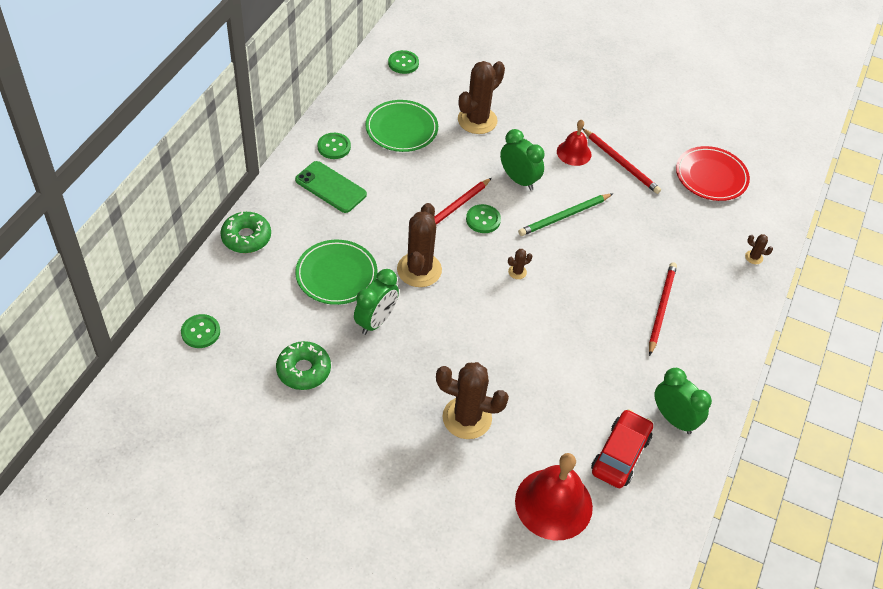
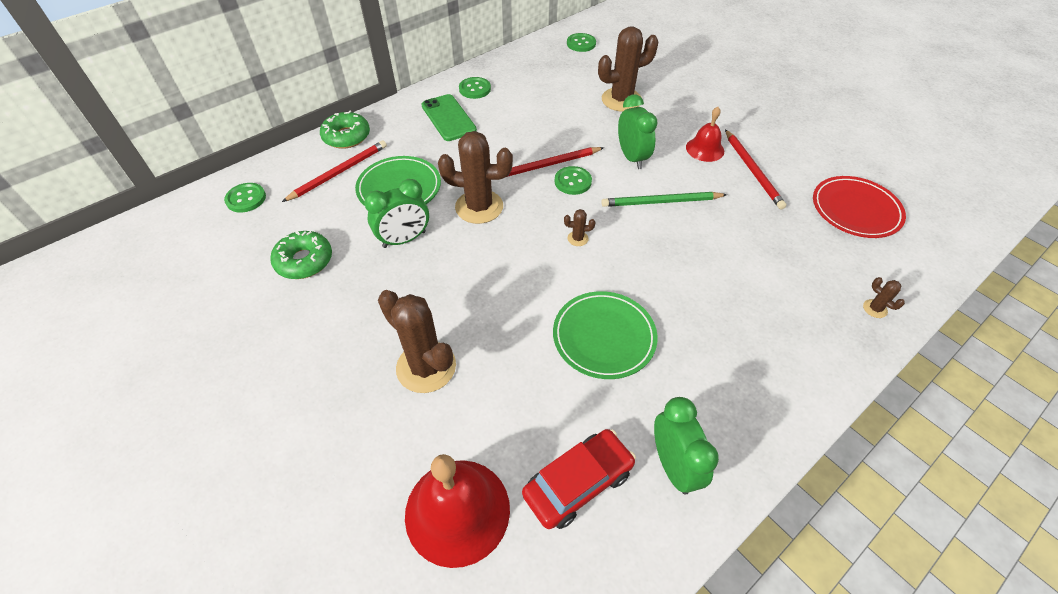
camera: 30 degrees right, 0 degrees up
green plate [365,100,438,152] -> green plate moved to [553,291,658,379]
brown cactus [397,203,442,287] -> brown cactus turned 60 degrees clockwise [438,131,513,224]
red pencil [649,262,677,356] -> red pencil moved to [282,140,387,202]

